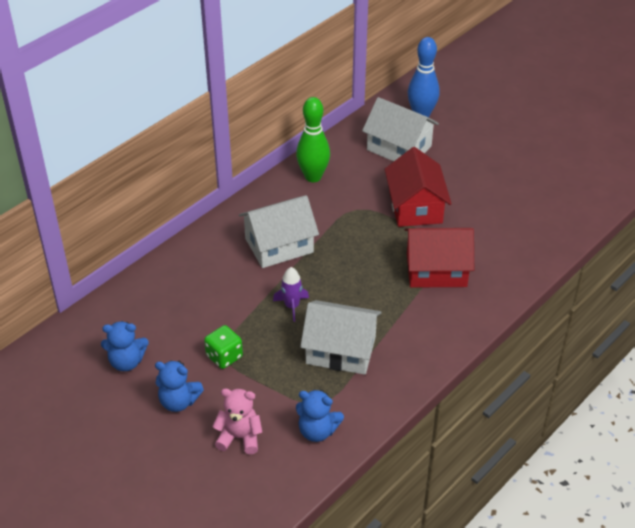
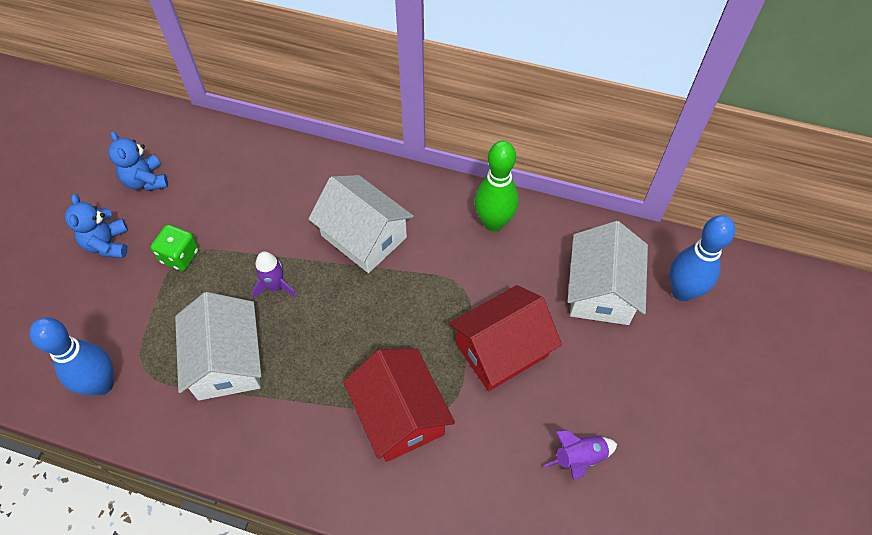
camera: 65 degrees right, 15 degrees up
pink teddy bear [212,388,263,454] -> none
blue teddy bear [296,390,344,442] -> blue bowling pin [29,317,114,395]
none -> purple rocket [543,430,617,481]

